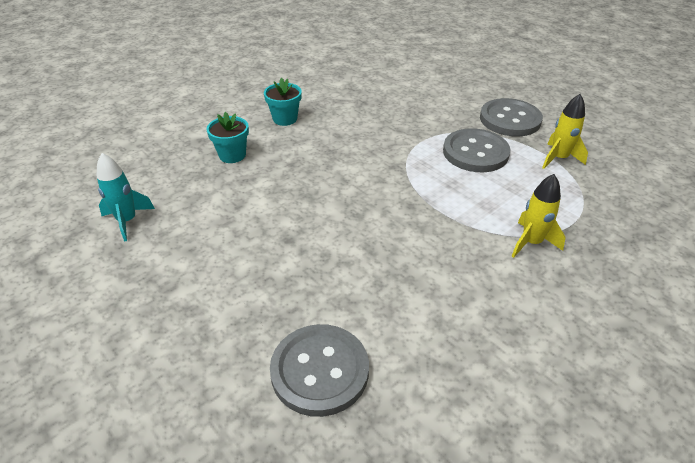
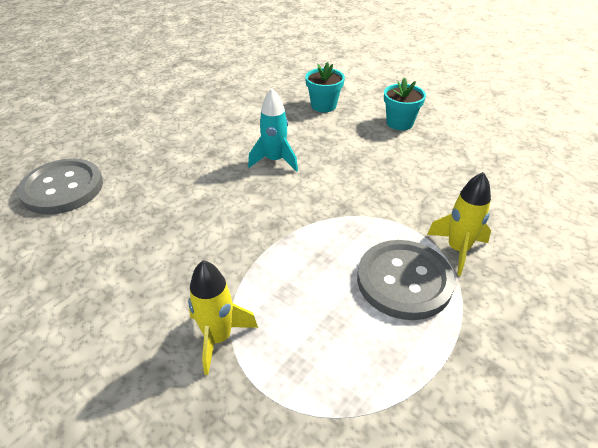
camera: 80 degrees right, 0 degrees up
turquoise rocket [97,153,155,242] -> turquoise rocket moved to [248,88,298,172]
grey button [480,98,543,137] -> none
yellow rocket [542,94,588,169] -> yellow rocket moved to [427,172,491,276]

